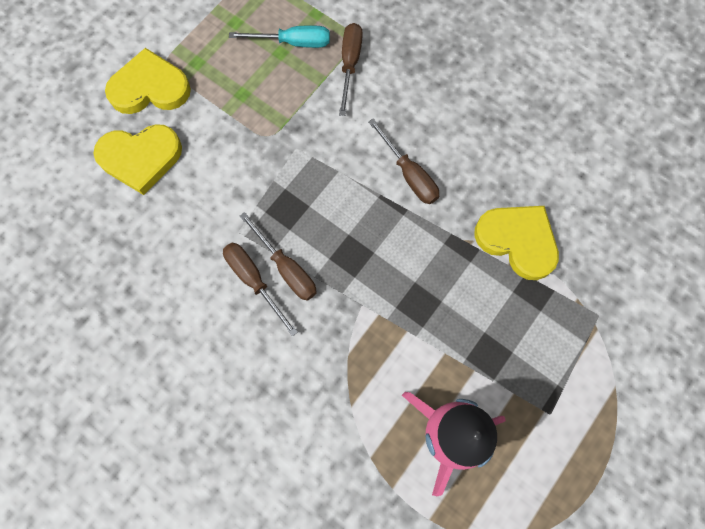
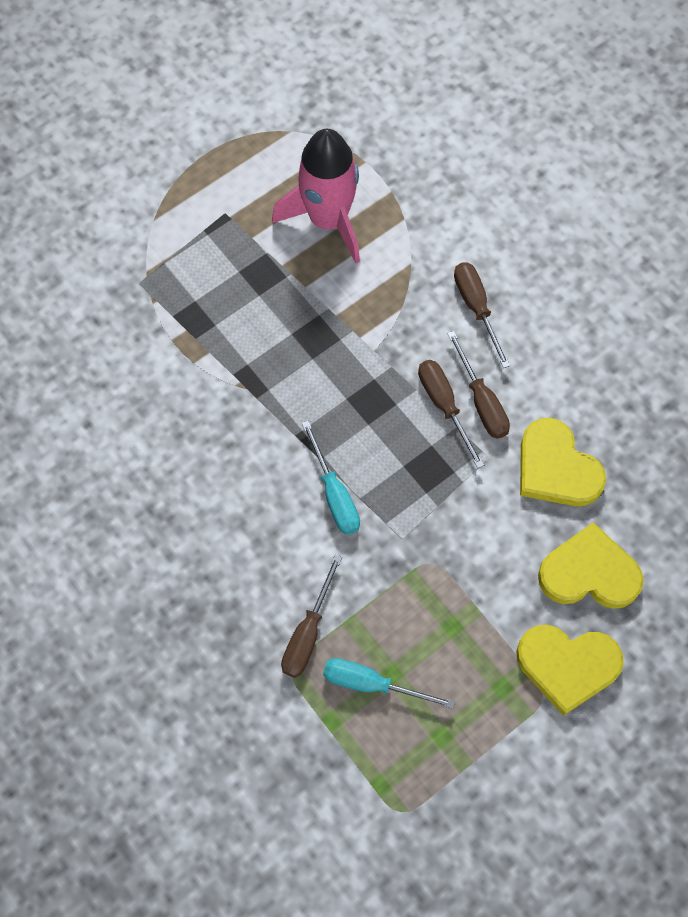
camera: 165 degrees left, 5 degrees down
brown screwdriver [368,118,439,204] -> brown screwdriver moved to [454,262,510,368]
yellow heart [474,206,559,280] -> yellow heart moved to [520,418,606,506]
none -> turquoise screwdriver [302,421,360,535]

